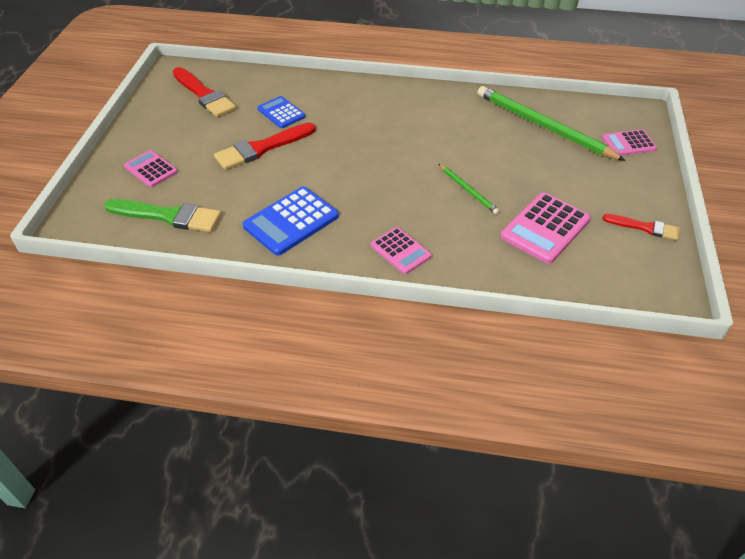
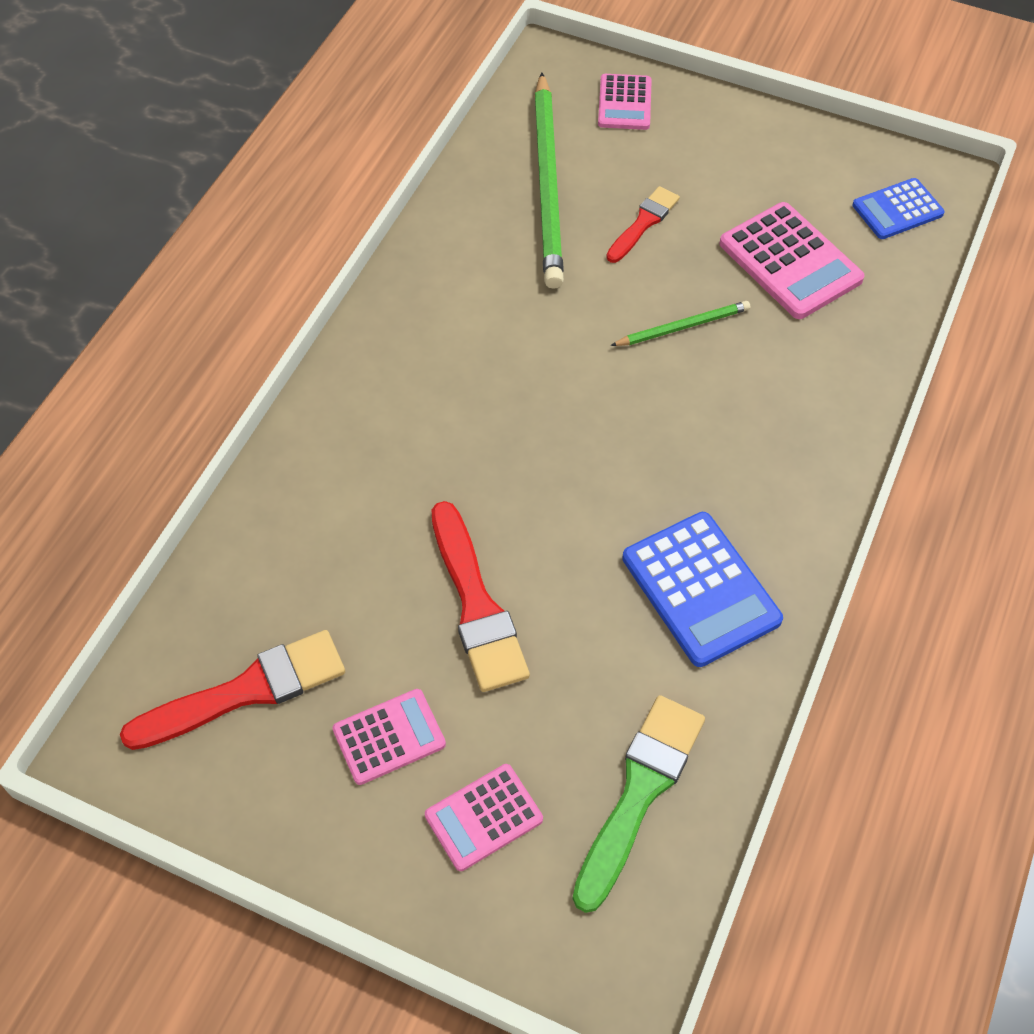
camera: 75 degrees left, 10 degrees up
blue calculator [257,96,306,128] -> blue calculator moved to [852,178,945,239]
pink calculator [371,227,432,274] -> pink calculator moved to [333,689,446,785]
green pencil [477,86,626,161] -> green pencil turned 60 degrees counterclockwise [534,72,564,289]
red brush [603,214,680,240] -> red brush moved to [606,186,680,263]

